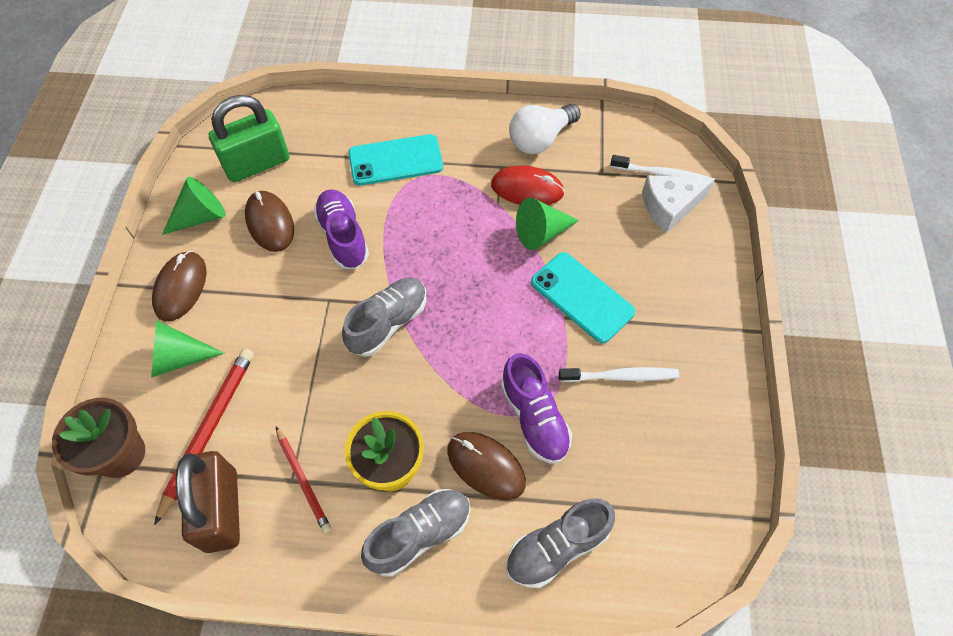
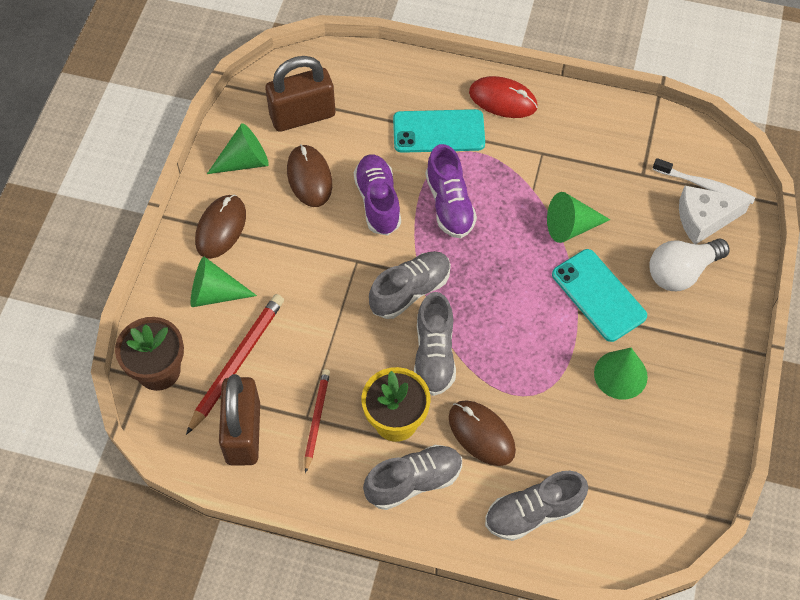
camera: 10 degrees right, 0 degrees up
green padlock [209,95,289,182] -> brown padlock [265,56,335,132]
red pencil [276,427,331,533] -> red pencil turned 150 degrees counterclockwise [305,369,330,473]
red mouse [491,166,565,205] -> red mouse moved to [469,76,538,118]
purple shoe [501,353,572,464] -> purple shoe moved to [426,144,477,238]
white light bulb [509,104,581,154] -> white light bulb moved to [649,239,730,291]
white toothbrush [559,367,679,382] -> green cone [594,348,648,399]
none -> grey shoe [414,292,456,396]

